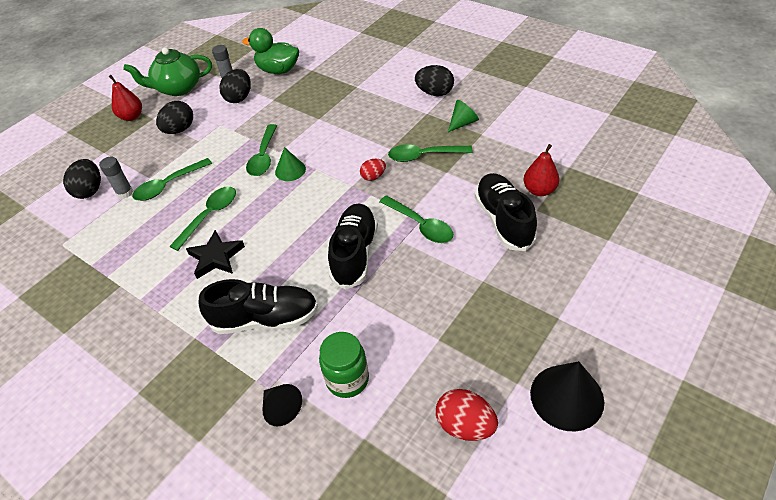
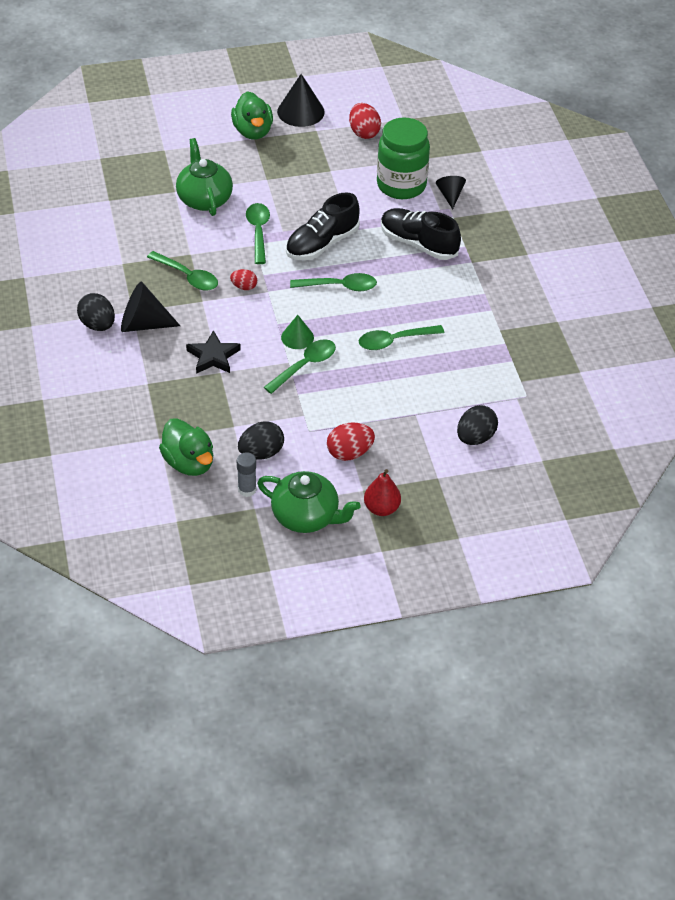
camera: 145 degrees left, 0 degrees up
grey glue stick [99,157,133,199] -> none
green spoon [132,158,212,201] -> green spoon moved to [290,273,377,291]
black egg [156,101,193,134] -> red egg [327,422,375,461]
black star [186,230,245,279] -> black star moved to [186,330,241,374]
green jar [319,332,369,398] -> green jar [377,118,430,199], size x1.59
green cone [448,100,479,132] -> none
black shoe [475,173,537,251] -> green teapot [176,138,233,216]
red pear [523,144,559,196] -> none
none -> black cone [121,281,180,332]
none -> green duck [231,91,273,140]

